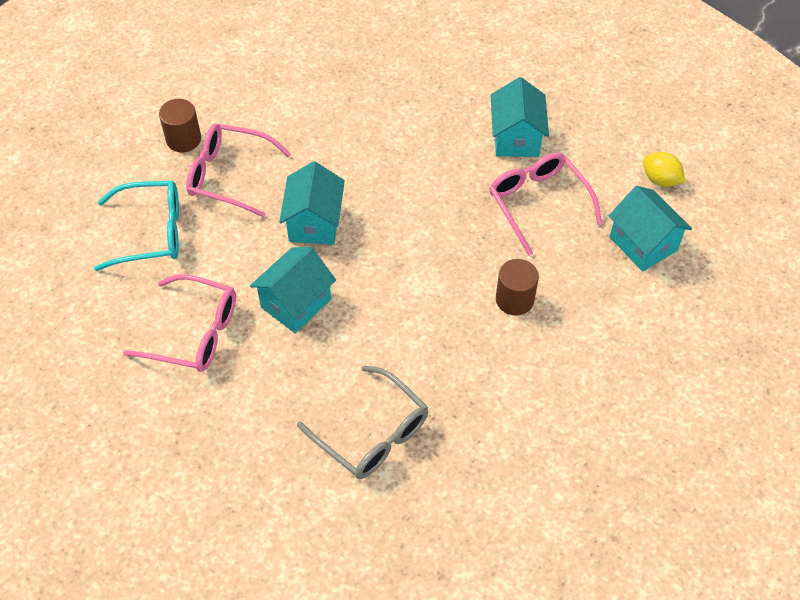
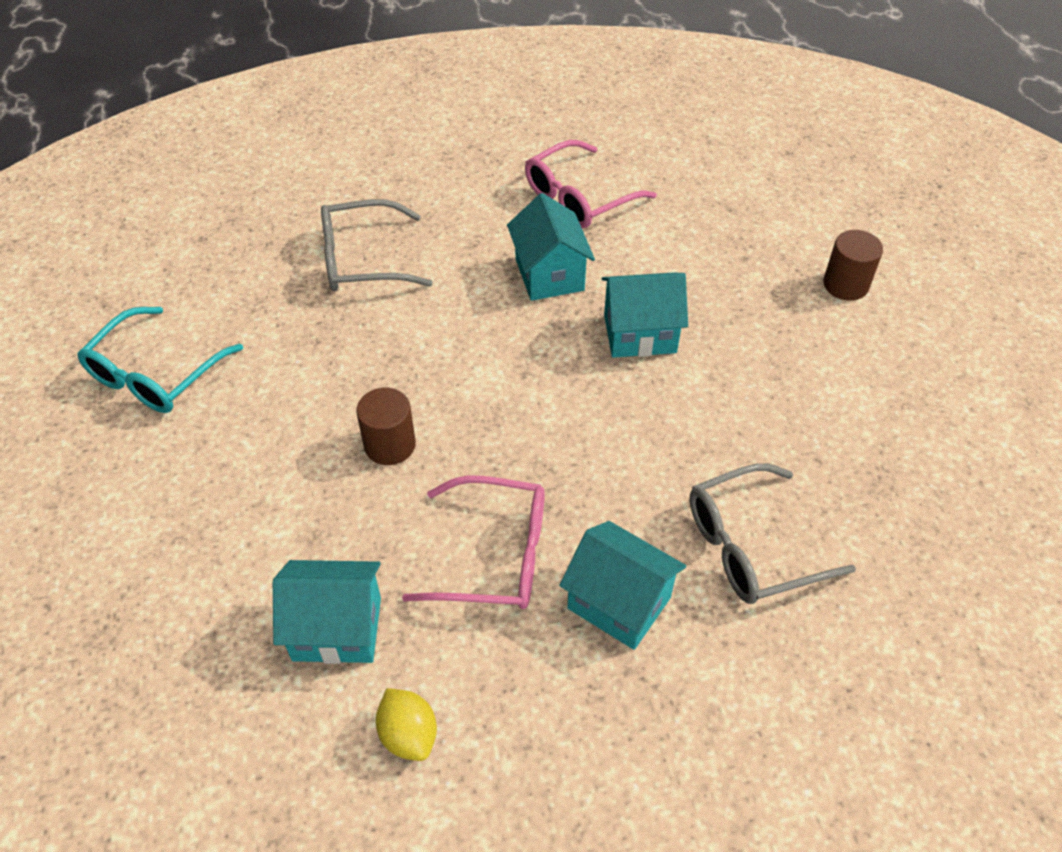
camera: 125 degrees right, 5 degrees down
turquoise glasses [94,181,179,271] -> turquoise glasses moved to [77,307,243,413]
pink glasses [186,124,291,217] -> none
turquoise house [279,161,345,245] -> turquoise house turned 45 degrees counterclockwise [601,272,688,358]
yellow lemon [643,152,686,187] -> yellow lemon turned 75 degrees clockwise [376,688,437,761]
none -> grey glasses [690,463,856,604]

